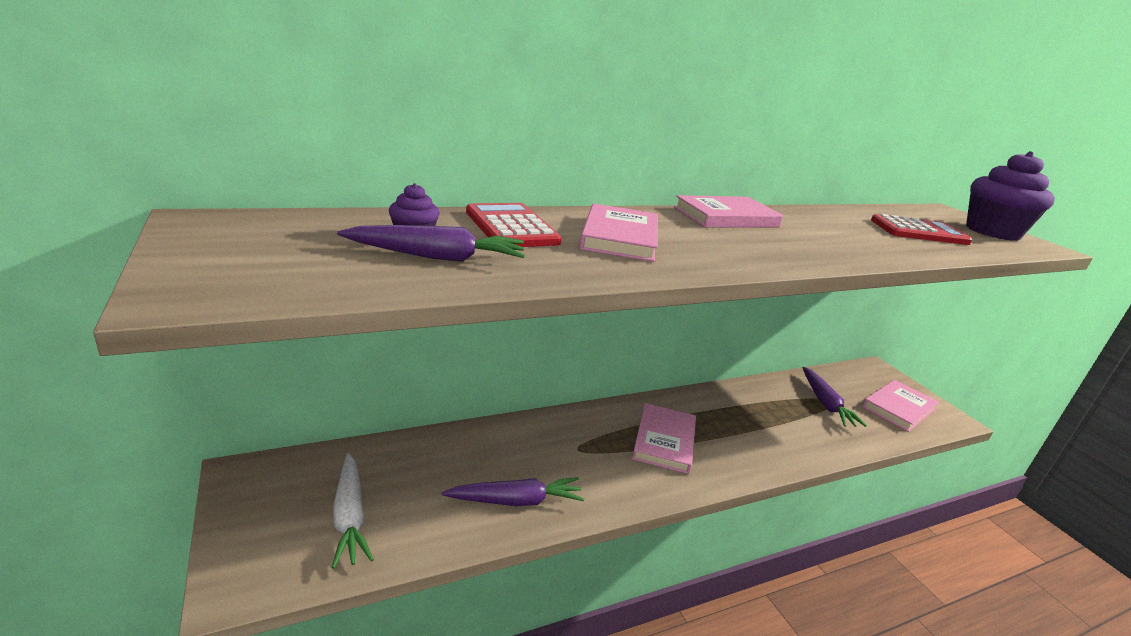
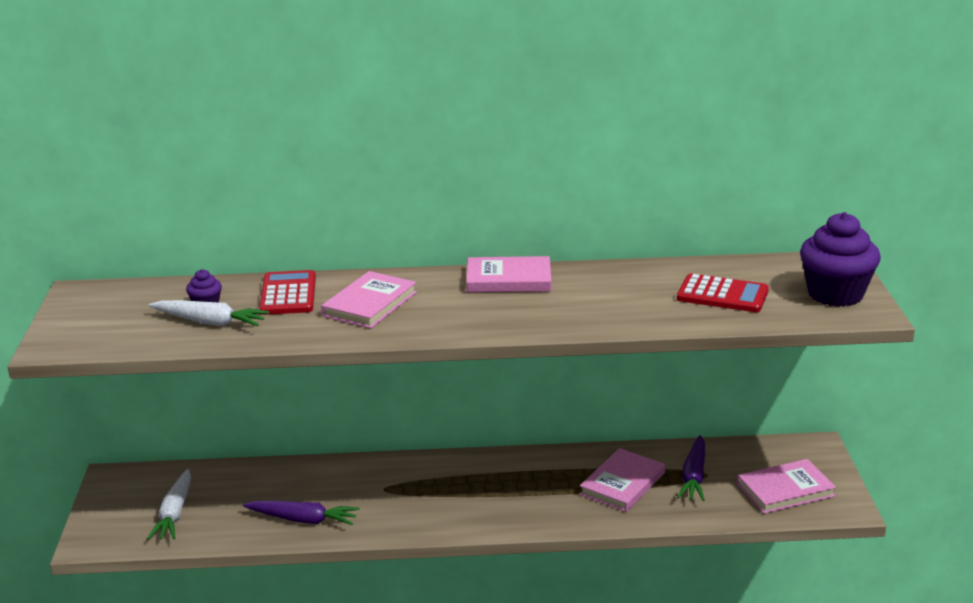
camera: 25 degrees right, 0 degrees up
purple carrot [337,225,525,262] -> white carrot [149,300,269,326]
pink book [632,403,696,474] -> pink book moved to [580,448,665,512]

